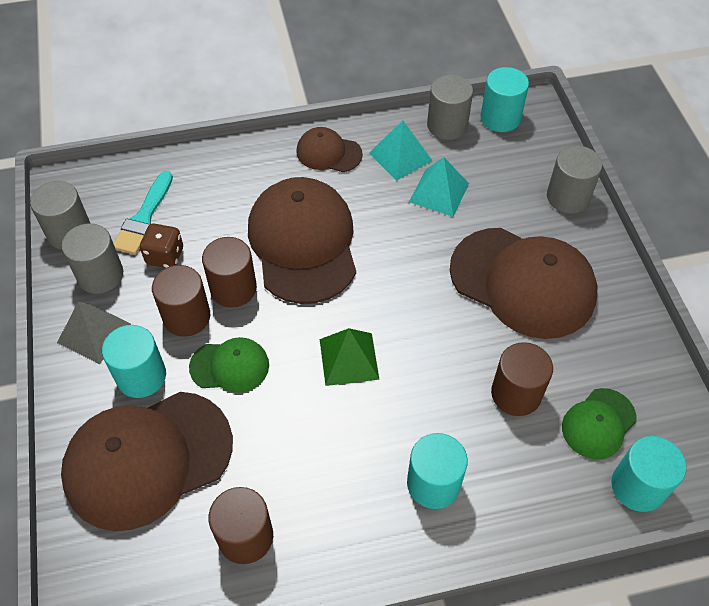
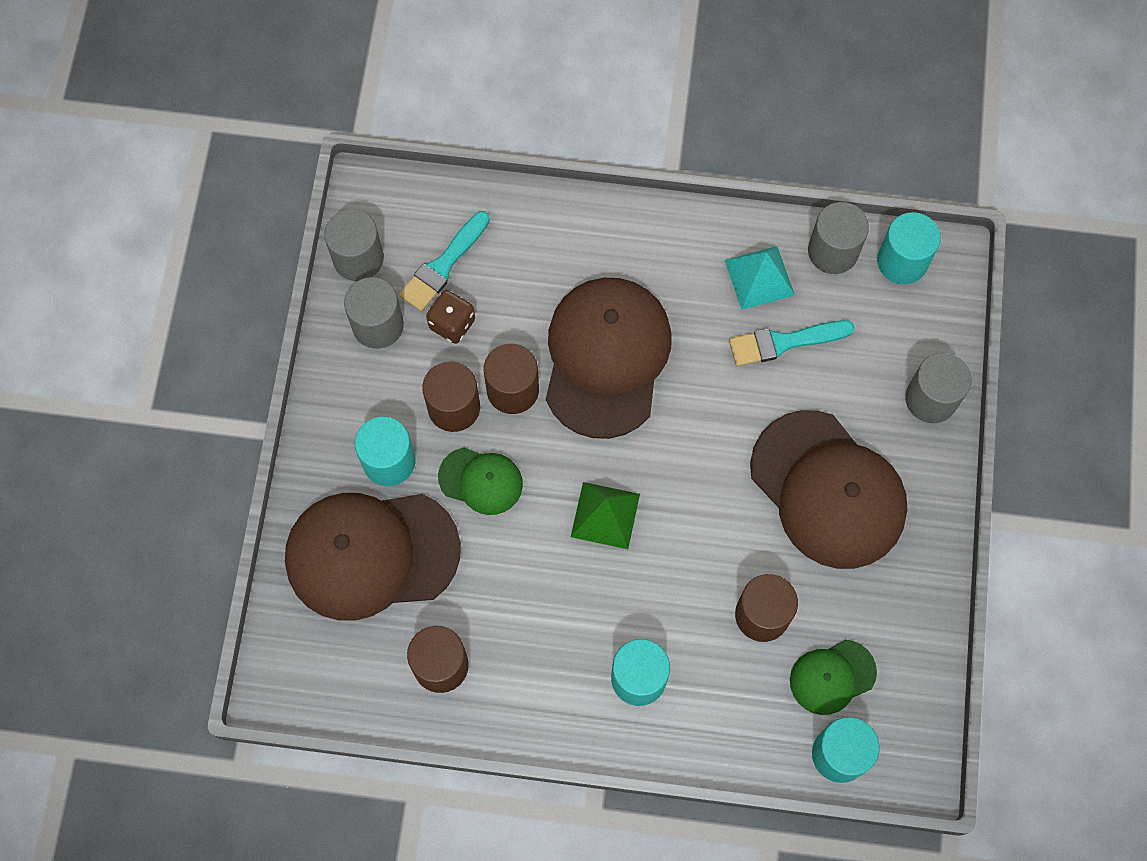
camera: 20 degrees right, 15 degrees up
grey pyramid [57,302,131,364] -> none
brown cap [296,127,363,172] -> none
turquoise pyramid [409,157,469,217] -> turquoise brush [729,320,855,366]

